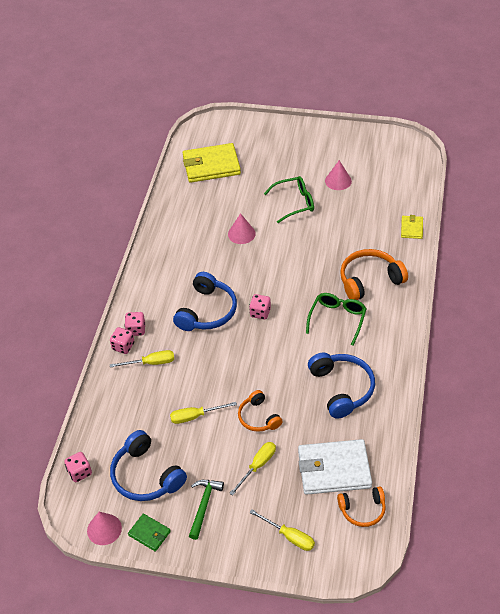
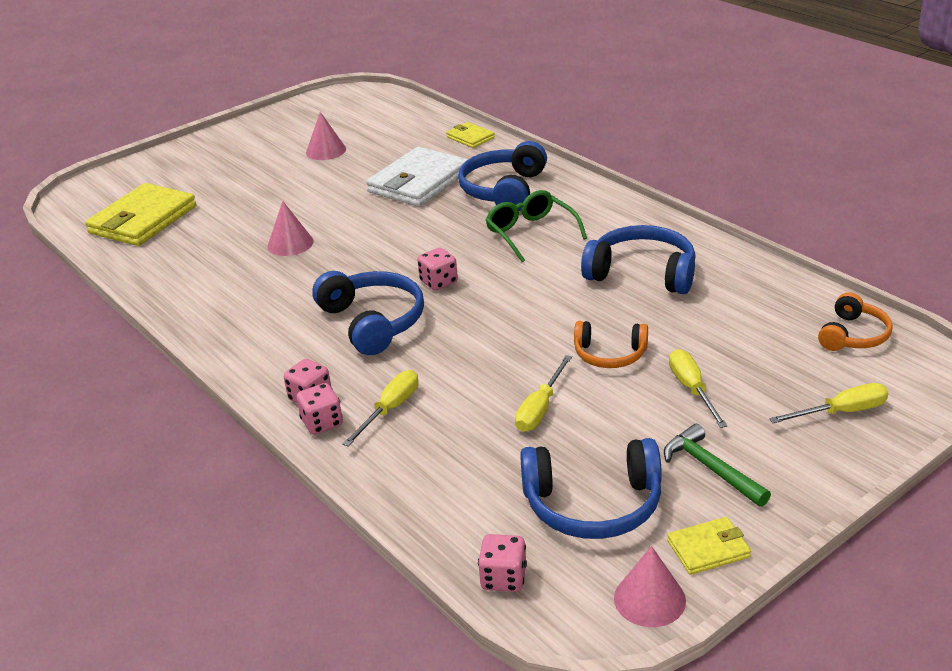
camera: 50 degrees left, 15 degrees down
green wallet [128,514,171,552] -> yellow wallet [667,517,751,575]
green glasses [264,176,314,223] -> none
white wallet [298,439,372,495] -> white wallet moved to [366,147,468,207]
orange headphones [340,249,408,300] -> blue headphones [458,141,547,211]

